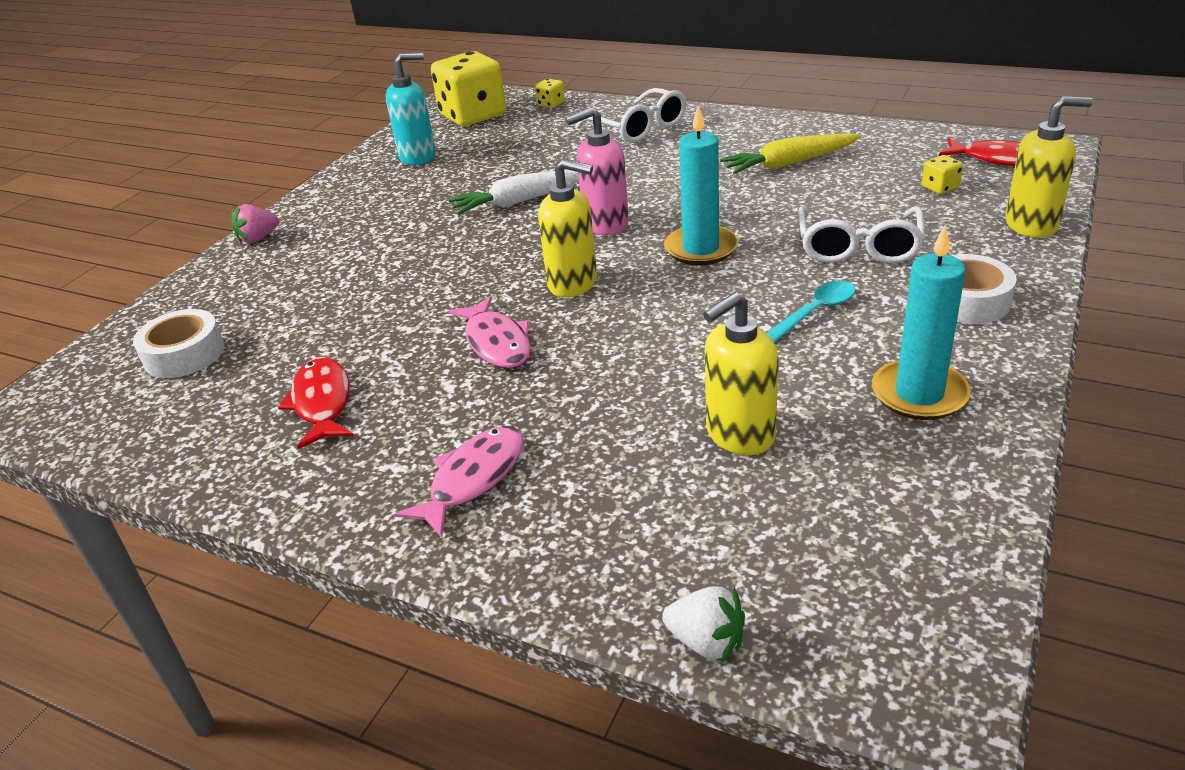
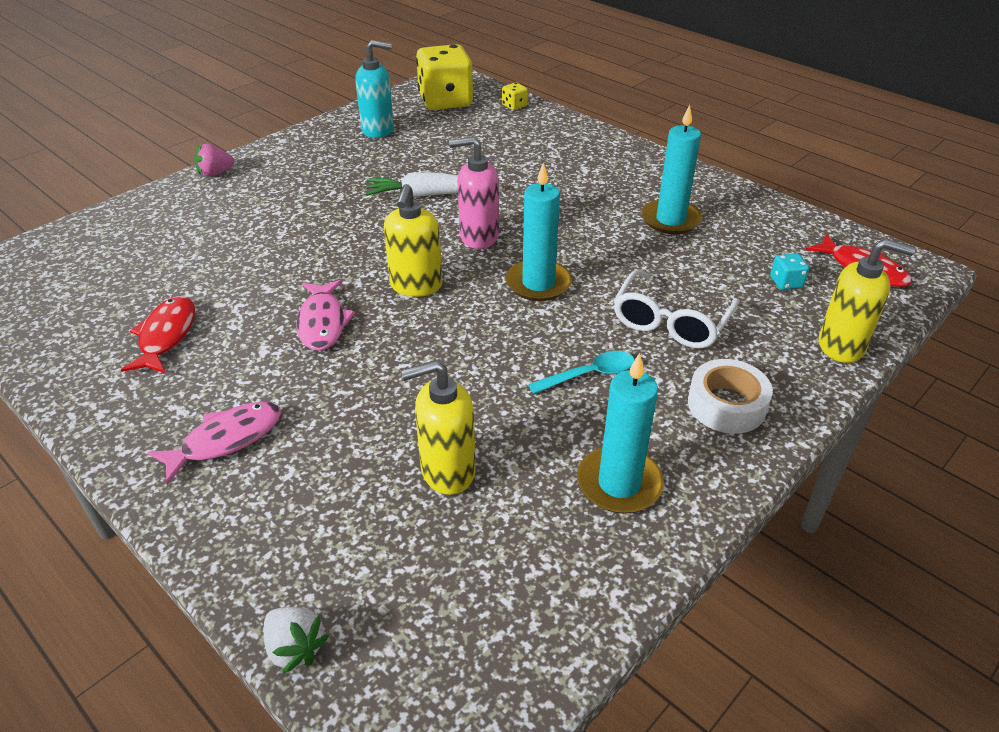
camera: 15 degrees right, 5 degrees up
white tape [133,309,224,378] -> none
yellow soap dispenser [538,159,597,298] -> yellow soap dispenser turned 60 degrees clockwise [384,184,442,297]
white glasses [575,88,686,143] -> none
yellow carrot [720,133,861,174] -> turquoise candle [642,105,702,234]
yellow dice [922,155,963,194] -> turquoise dice [770,253,809,290]

